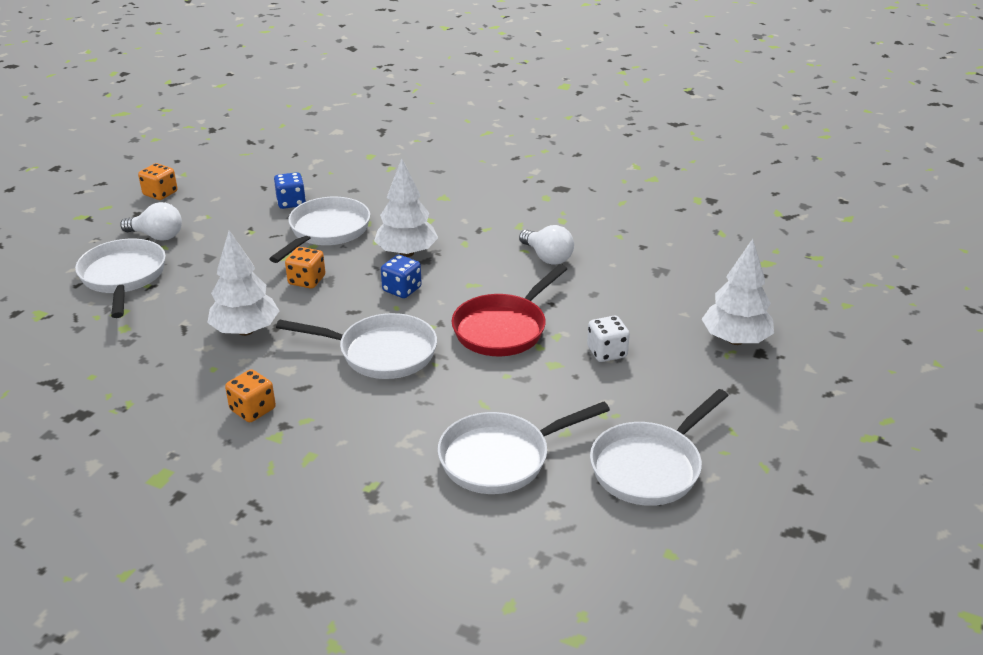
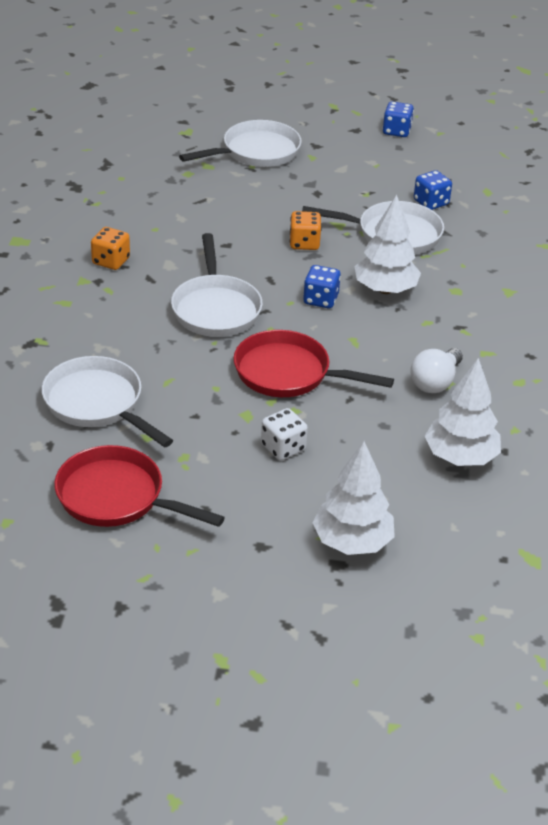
camera: 70 degrees right, 5 degrees up
white light bulb [120,202,182,241] -> none
orange dice [138,163,178,200] -> blue dice [383,101,414,137]
white tree [207,230,279,336] -> white tree moved to [424,358,501,466]
white pan [590,389,729,506] -> red pan [54,445,225,527]

